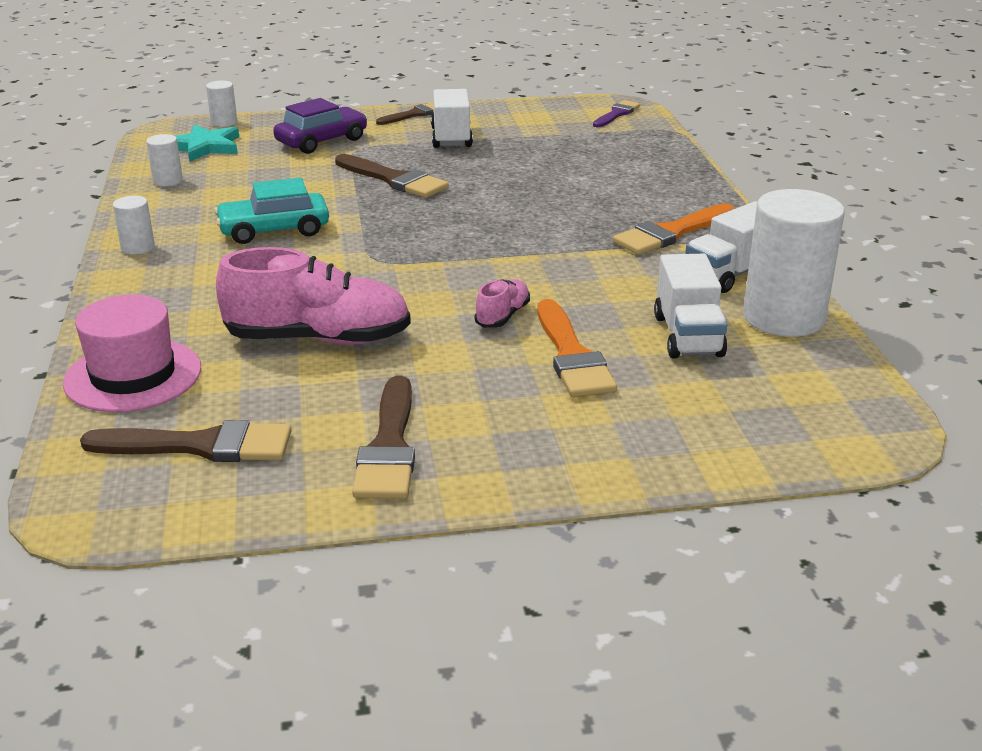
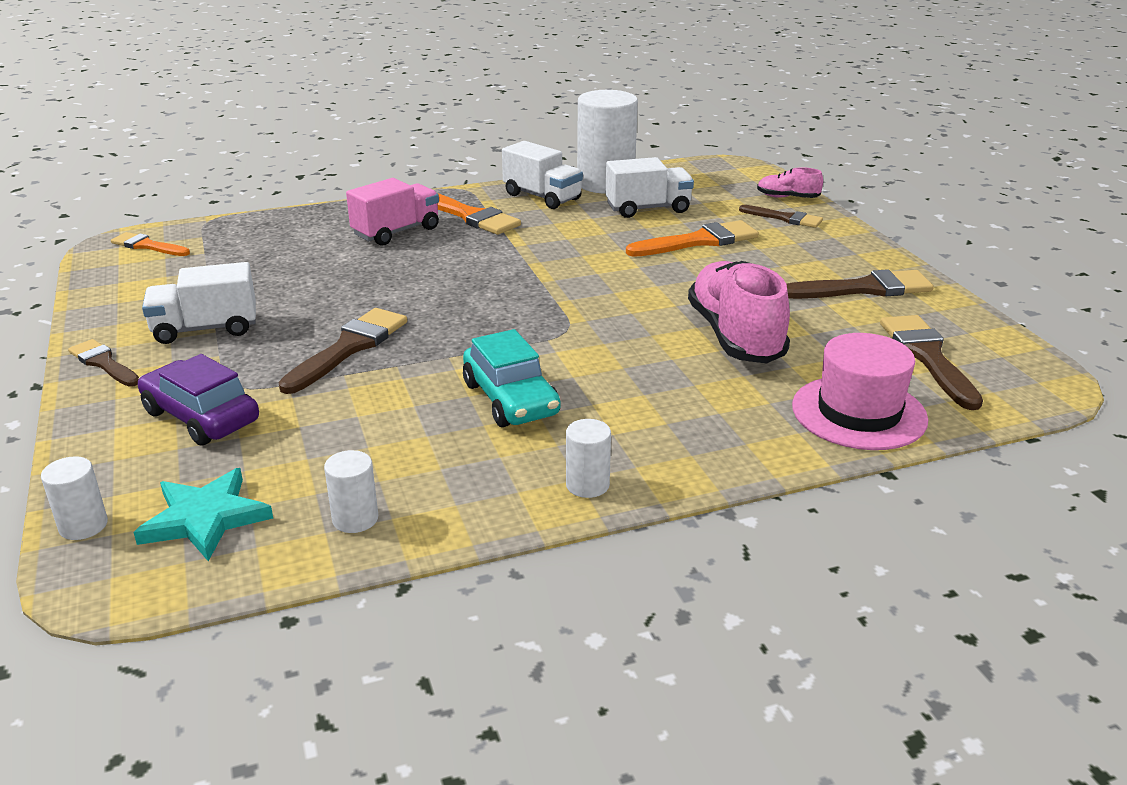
camera: 100 degrees left, 0 degrees up
pink shoe [475,279,530,328] -> pink shoe moved to [757,167,823,198]
purple brush [593,100,640,127] -> orange brush [111,232,190,256]
none -> pink truck [346,178,439,246]
none -> brown brush [739,205,823,228]

